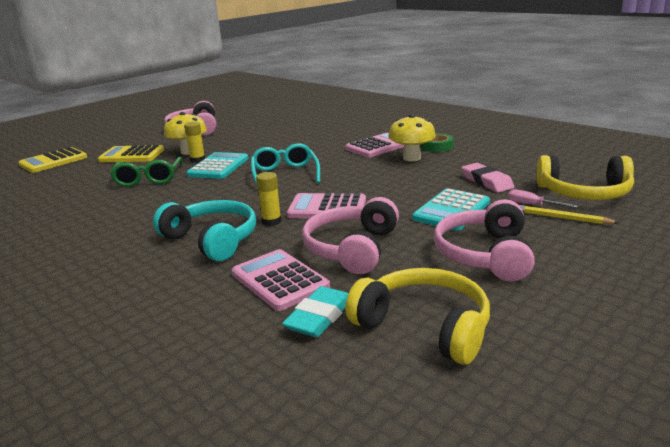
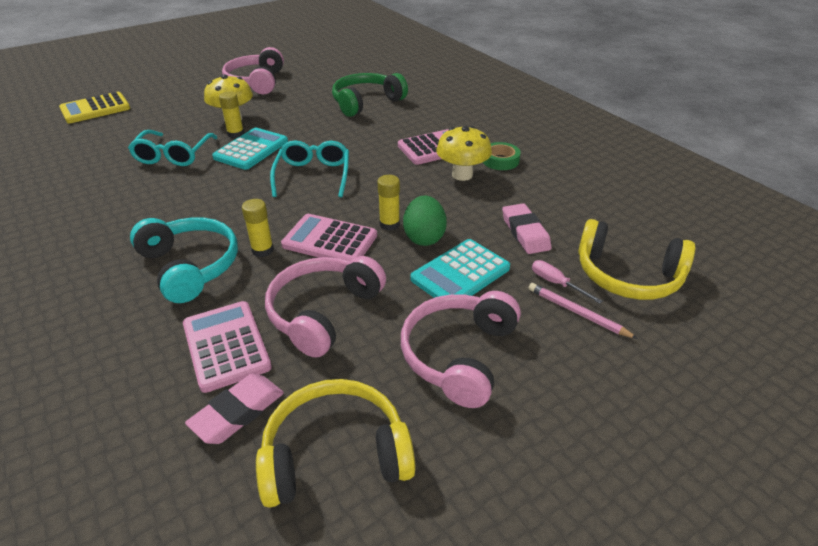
camera: 10 degrees right, 15 degrees up
yellow calculator [98,145,164,162] -> none
green glasses [110,157,183,187] -> turquoise glasses [128,130,218,166]
turquoise eraser [282,286,349,337] -> pink eraser [185,374,284,444]
yellow headphones [346,268,490,365] -> yellow headphones turned 60 degrees counterclockwise [256,379,415,508]
yellow pencil [519,205,619,224] -> pink pencil [528,283,638,339]
none -> green headphones [332,73,408,117]
none -> yellow glue stick [378,175,400,231]
none -> green egg [403,195,447,246]

